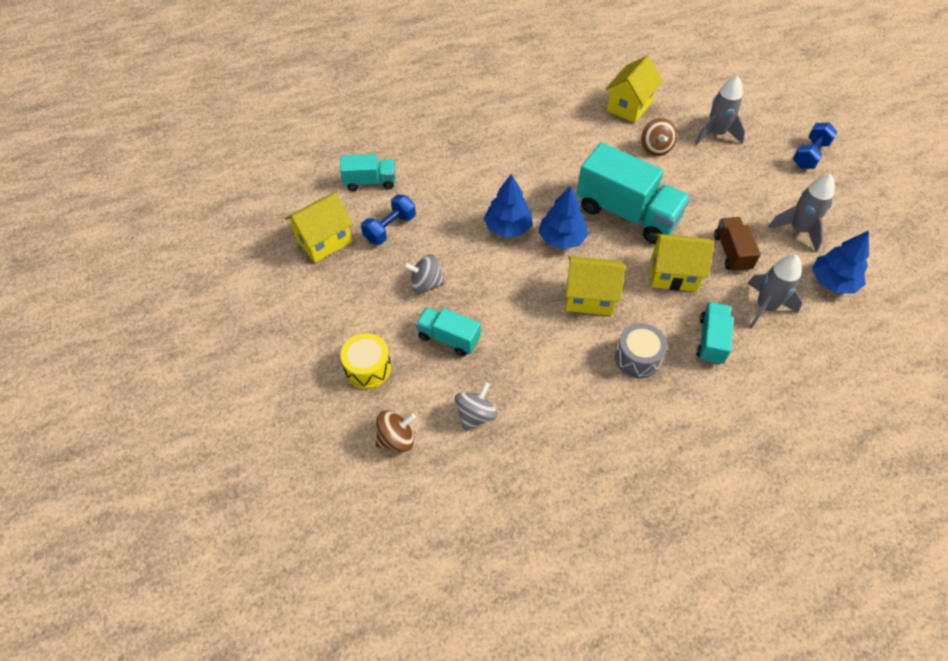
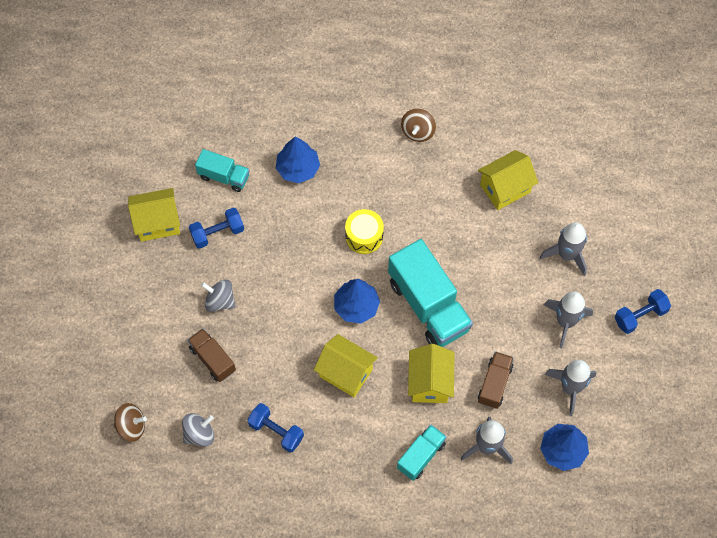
camera: 25 degrees right, 10 degrees up
yellow drum [340,333,391,389] -> yellow drum moved to [345,209,384,254]
turquoise truck [416,307,481,356] -> brown truck [187,328,236,382]
blue tree [484,174,532,238] -> blue tree moved to [276,136,320,183]
grey drum [615,323,667,378] -> none
brown spinning top [641,118,677,156] -> brown spinning top moved to [401,109,436,142]
yellow house [651,233,714,292] -> yellow house turned 60 degrees clockwise [408,344,454,403]
none -> blue dumbbell [248,403,304,453]
none -> grey rocket [544,292,593,348]

